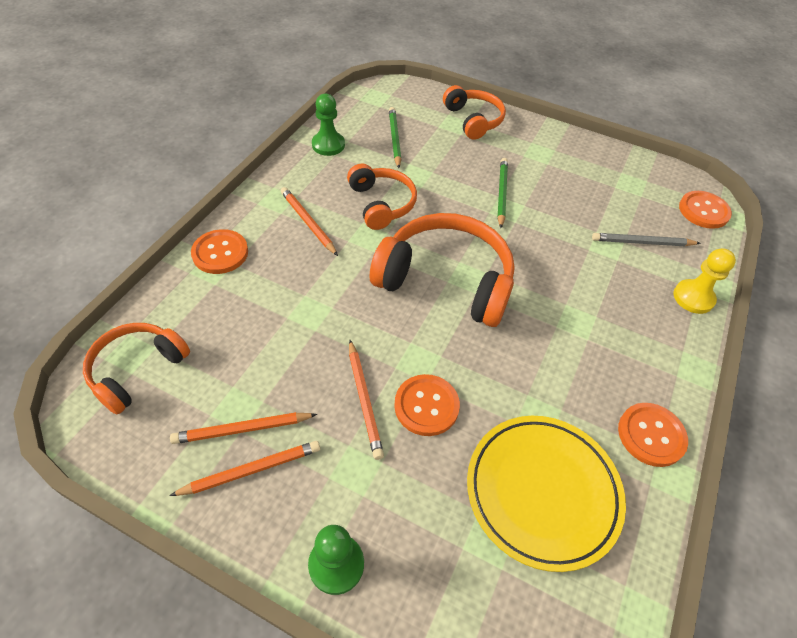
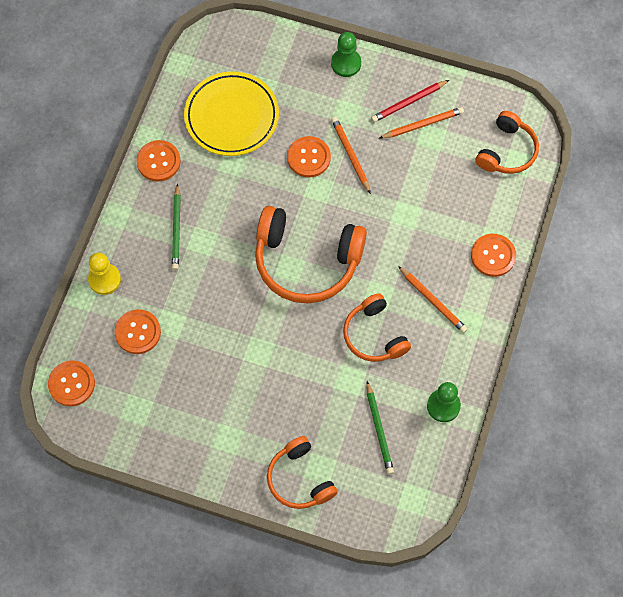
camera: 175 degrees right, 15 degrees up
orange pencil [169,441,320,496] -> red pencil [371,80,449,122]
green pencil [497,158,508,228] -> green pencil moved to [172,184,181,270]
grey pencil [592,233,701,246] -> orange button [114,309,161,354]

